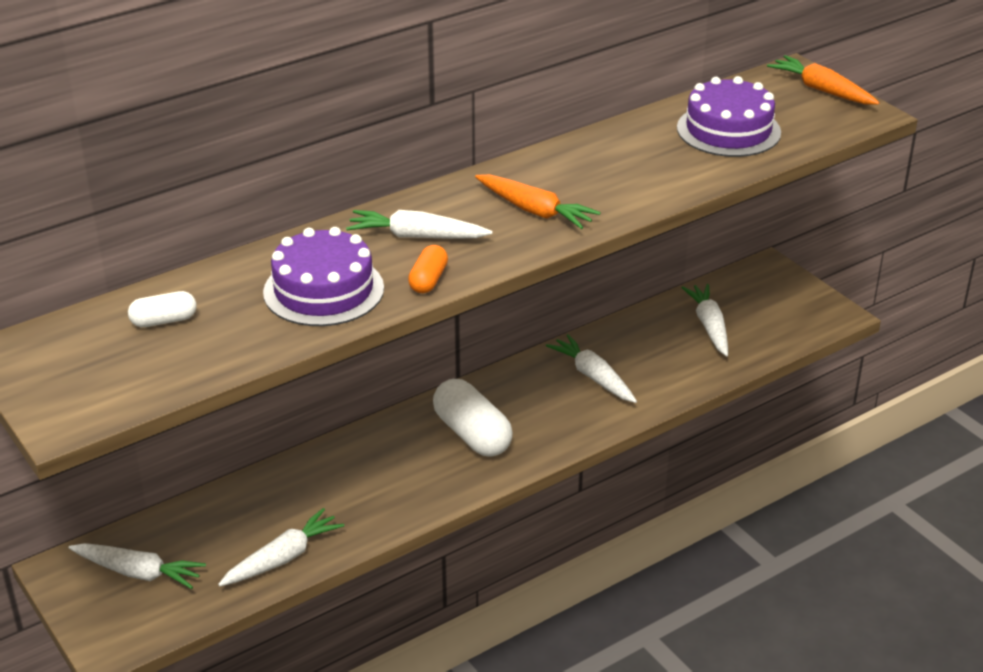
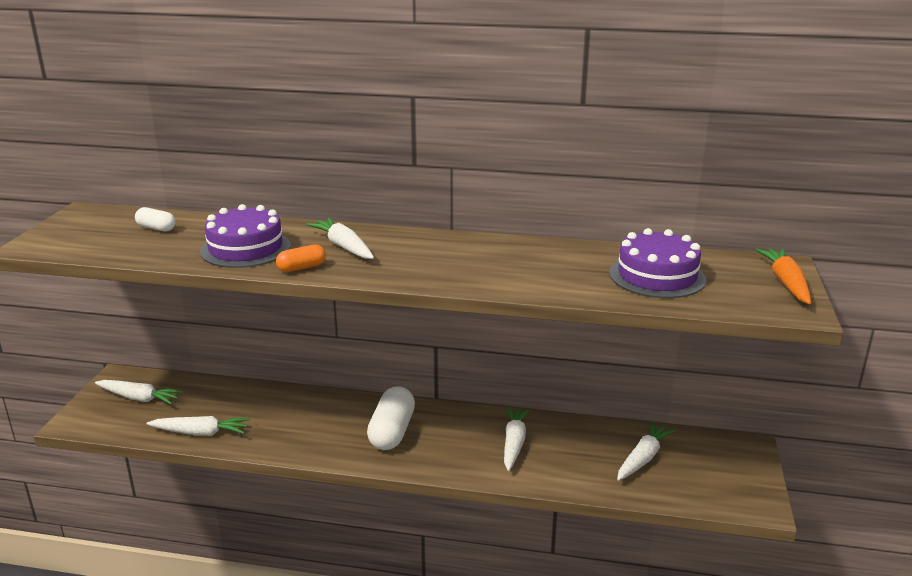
camera: 45 degrees right, 10 degrees down
white carrot [69,543,206,589] -> white carrot turned 45 degrees counterclockwise [95,380,184,405]
orange carrot [475,174,601,229] -> none

